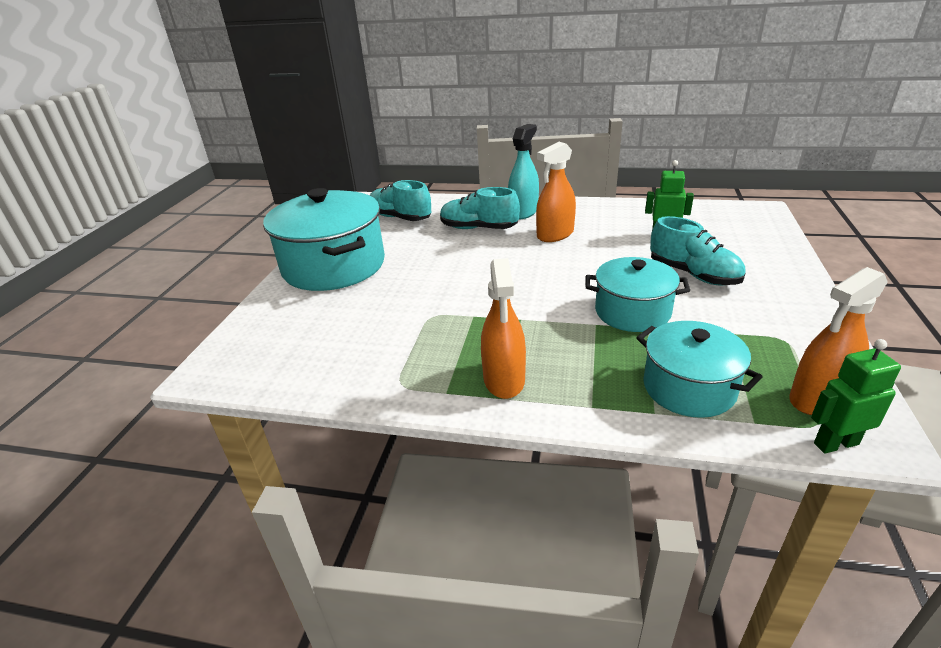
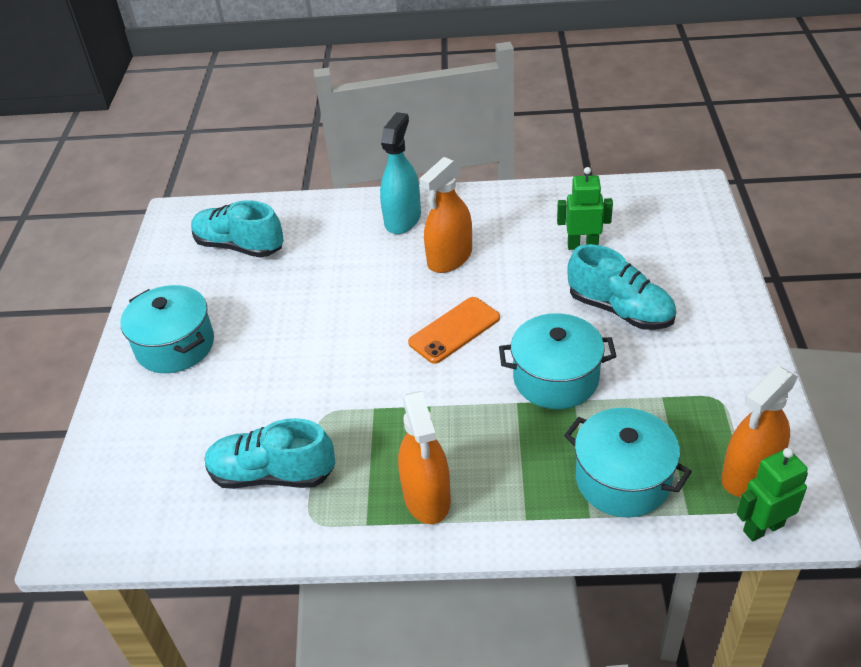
camera: 10 degrees left, 10 degrees up
turquoise pot [263,188,385,291] -> turquoise pot [120,285,214,373], size x0.59
turquoise shoe [440,187,520,229] -> turquoise shoe moved to [205,418,335,489]
none -> orange phone [408,297,500,364]

